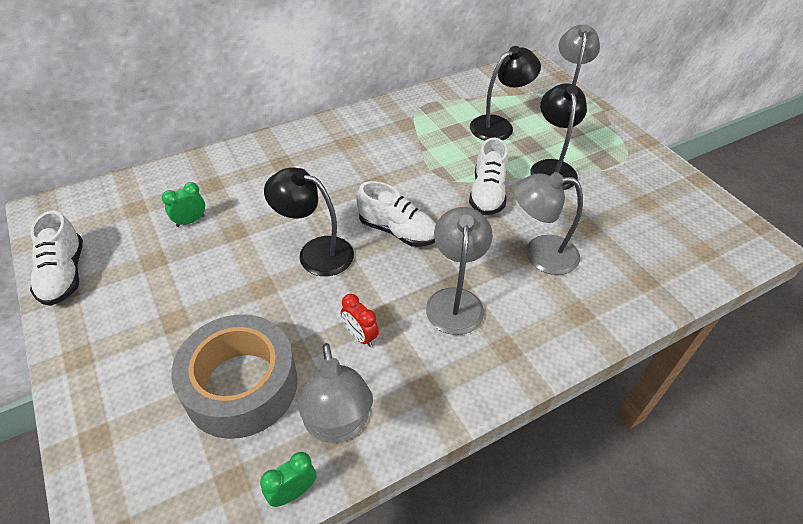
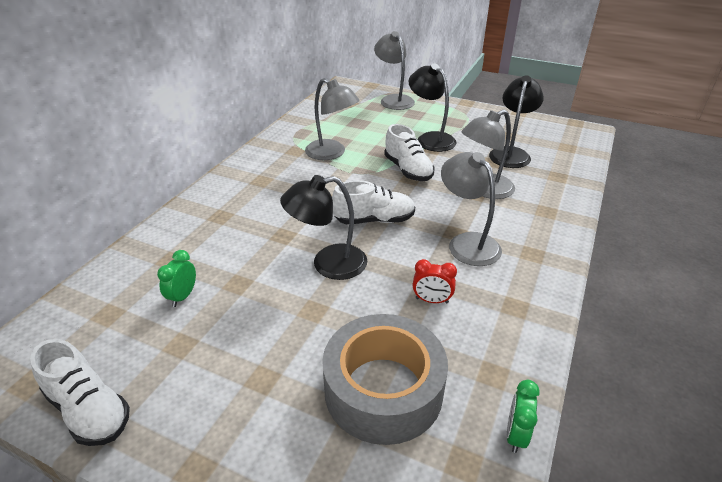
camera: 35 degrees left, 10 degrees down
grey lamp [299,343,373,443] -> grey lamp moved to [305,78,360,160]
black lamp [470,46,541,141] -> black lamp moved to [489,75,544,168]

